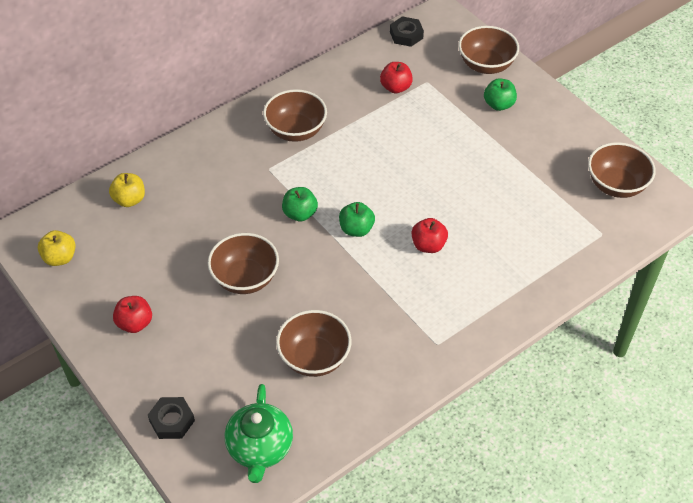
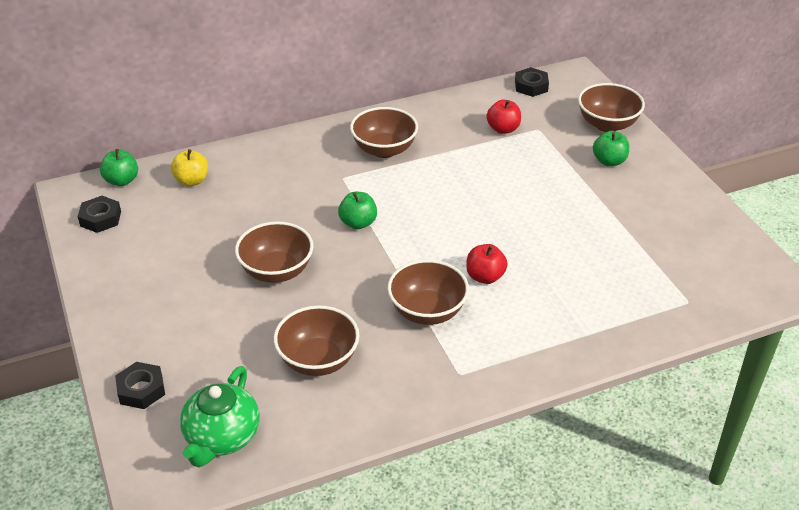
camera: 15 degrees right, 10 degrees down
yellow apple [38,230,76,266] -> black nut [78,196,121,233]
red apple [113,296,152,333] -> none
green apple [339,202,375,237] -> green apple moved to [100,149,138,186]
brown bowl [588,142,656,198] -> brown bowl moved to [387,260,469,325]

